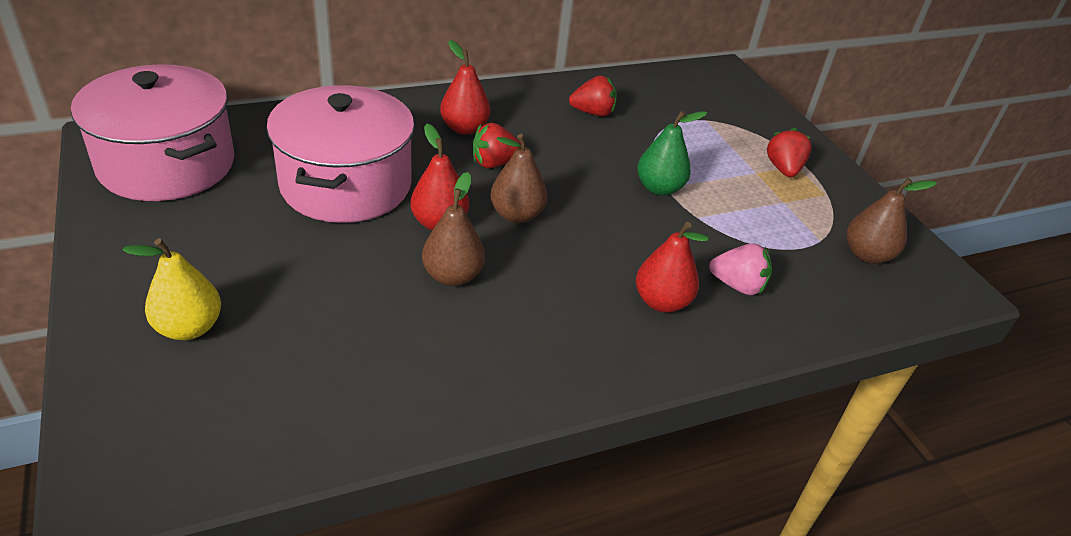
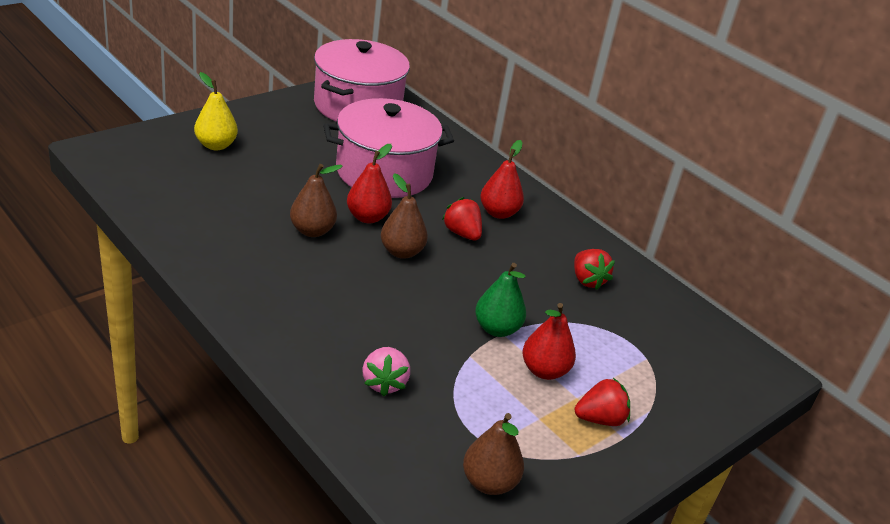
camera: 70 degrees right, 5 degrees down
red pear [636,222,709,313] -> red pear moved to [523,303,576,380]

